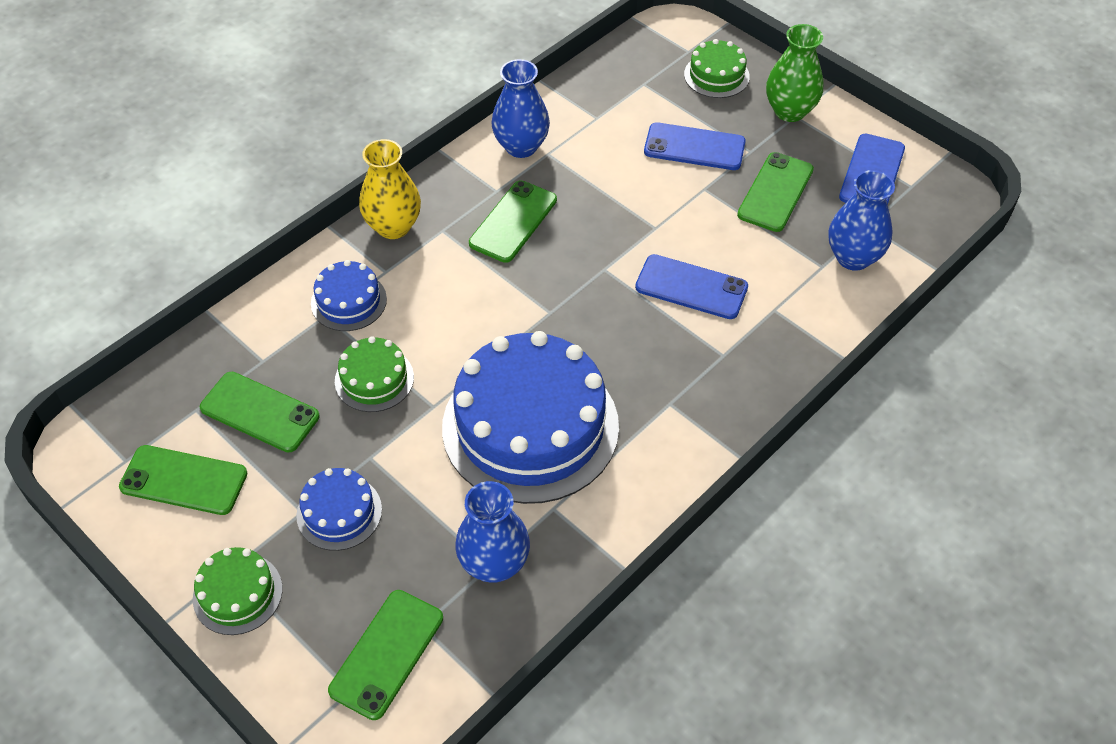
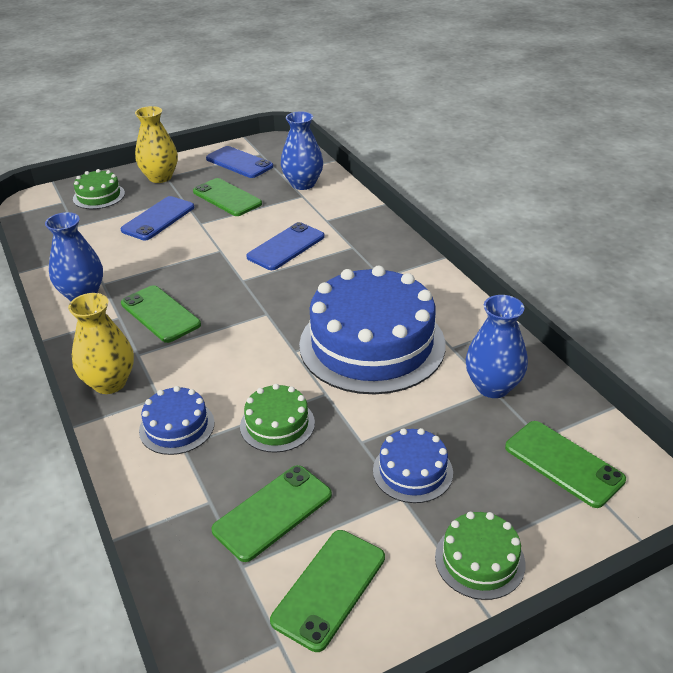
camera: 70 degrees left, 15 degrees down
green vase [766,24,823,122] -> yellow vase [135,106,178,183]

